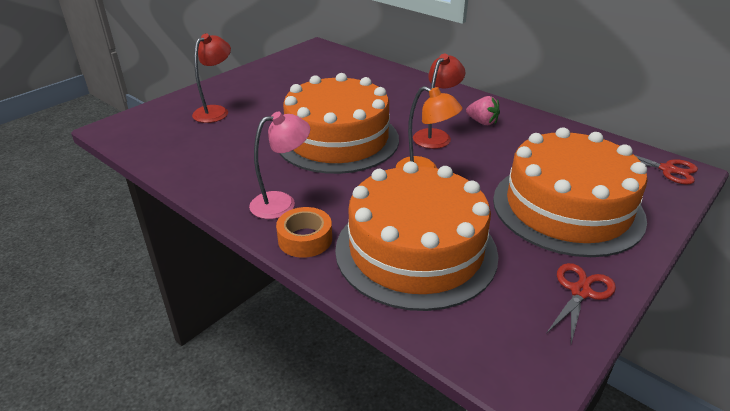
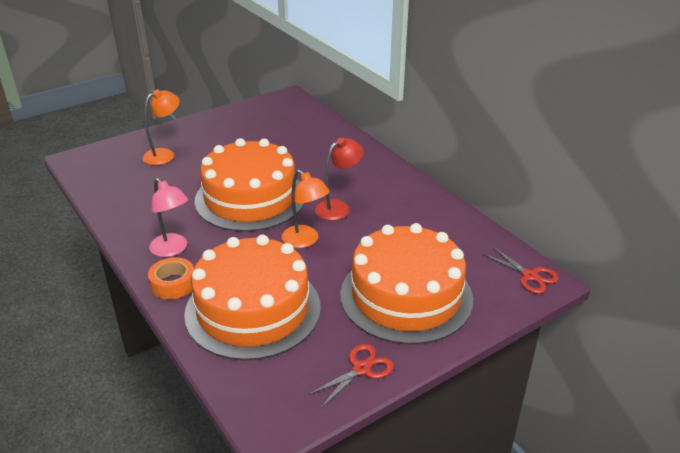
camera: 15 degrees right, 0 degrees up
red lamp [192,33,231,123] -> orange lamp [142,89,180,165]
pink lamp [249,112,310,219] -> pink lamp turned 60 degrees clockwise [149,178,188,257]
pink strawberry [466,96,500,125] -> none

